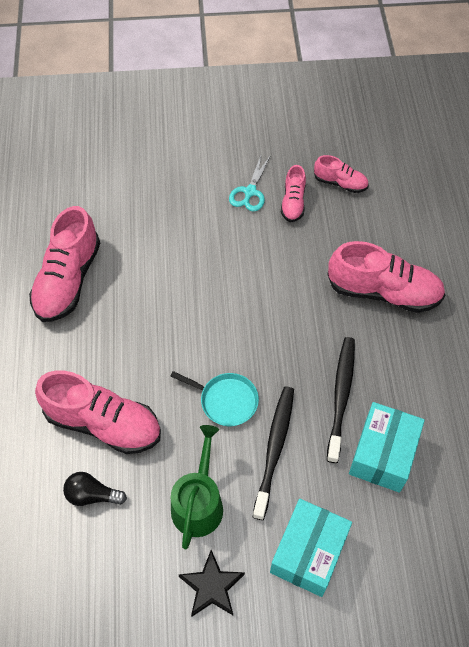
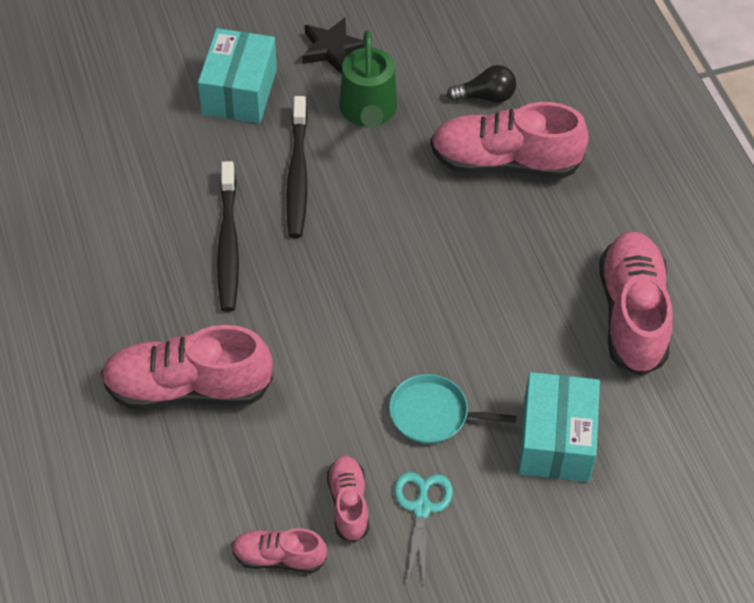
camera: 165 degrees right, 5 degrees down
turquoise pan [170,371,259,426] -> turquoise pan moved to [389,374,517,444]
turquoise box [349,402,425,493] -> turquoise box moved to [519,372,600,482]

